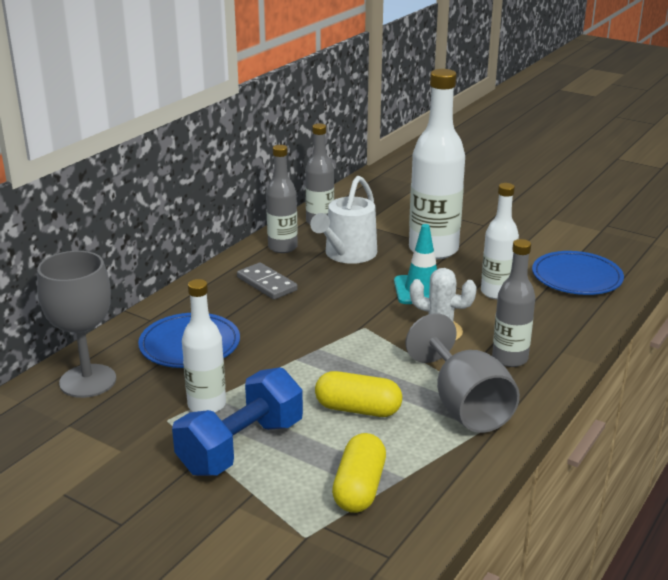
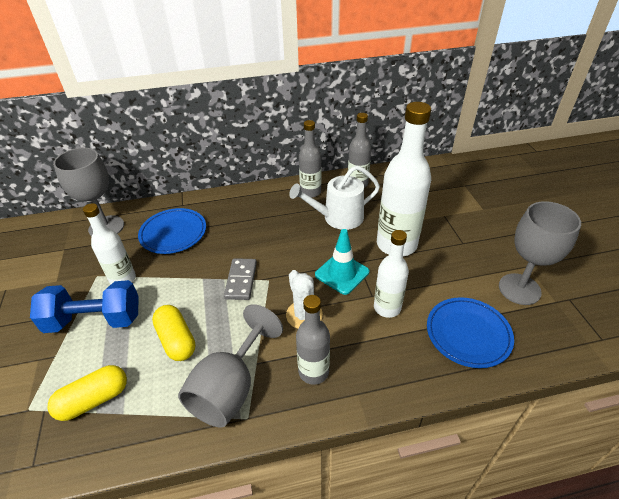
camera: 45 degrees right, 15 degrees up
grey domino [237,263,298,300] -> grey domino moved to [224,258,257,300]
none -> grey goblet [499,201,581,305]

